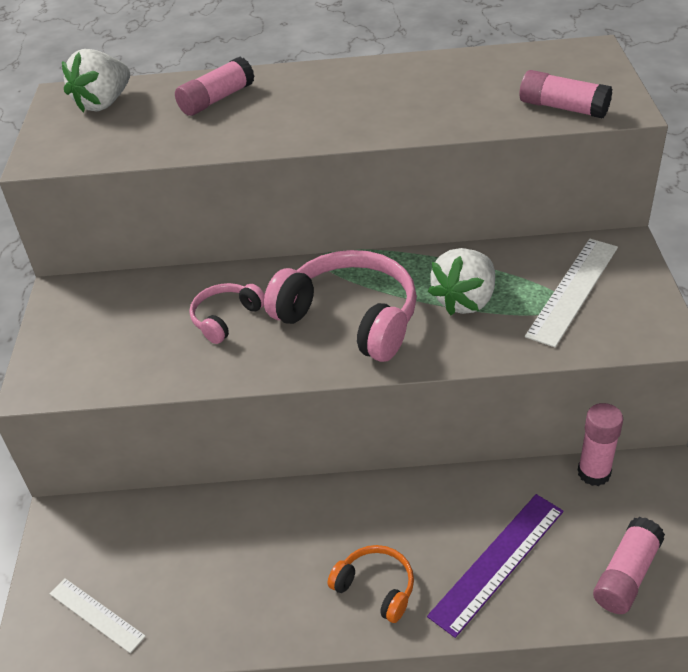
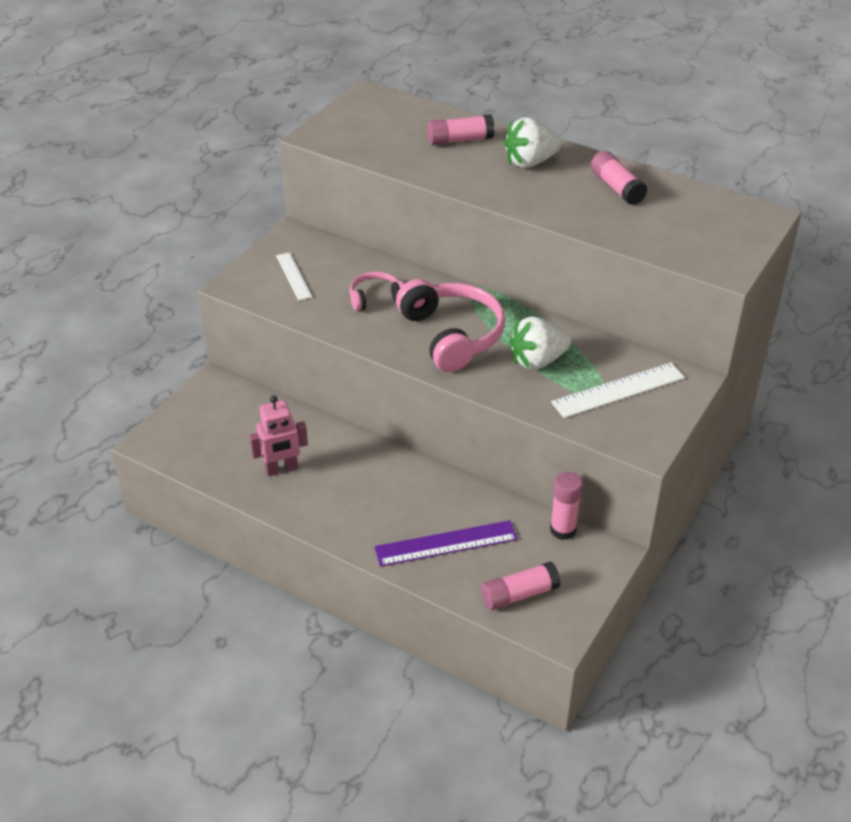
camera: 30 degrees right, 0 degrees up
white ruler [50,578,146,653] -> white ruler moved to [276,252,312,301]
white strawberry [62,49,130,112] -> white strawberry moved to [504,117,561,168]
orange headphones [327,545,414,623] -> none
pink glue stick [520,70,612,118] -> pink glue stick moved to [591,151,647,205]
none -> pink robot [249,396,308,476]

